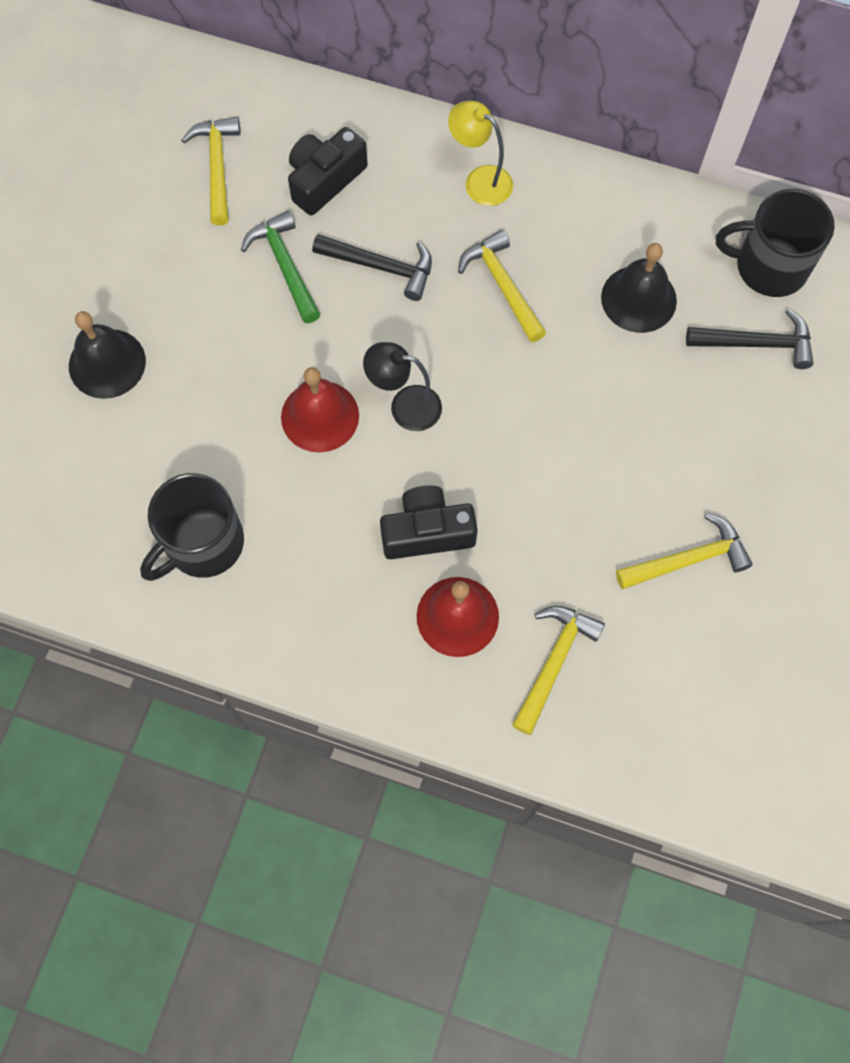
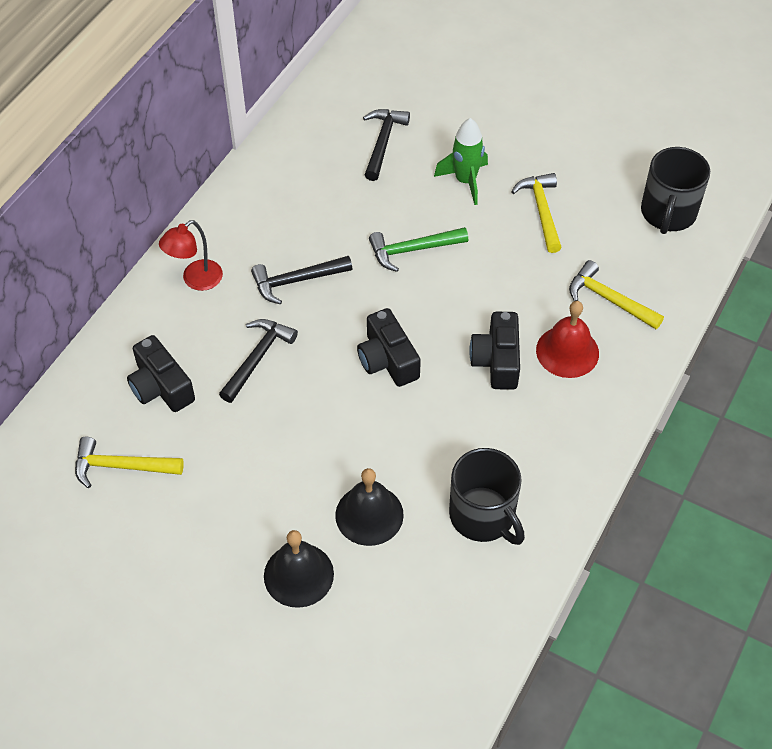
camera: 80 degrees left, 15 degrees down
green hammer [241,211,320,323] -> green hammer moved to [369,227,468,272]
red bell [281,367,359,452] -> none
black lamp [363,342,442,431] -> black camera [357,308,421,387]
yellow lamp [448,101,513,206] -> red lamp [159,220,223,291]
yellow hammer [458,230,546,342] -> black hammer [251,256,352,304]
black bell [601,243,677,333] -> black bell moved to [335,468,404,546]
black mug [716,189,835,297] -> black mug moved to [641,147,710,234]
none -> green rocket [434,118,488,205]

